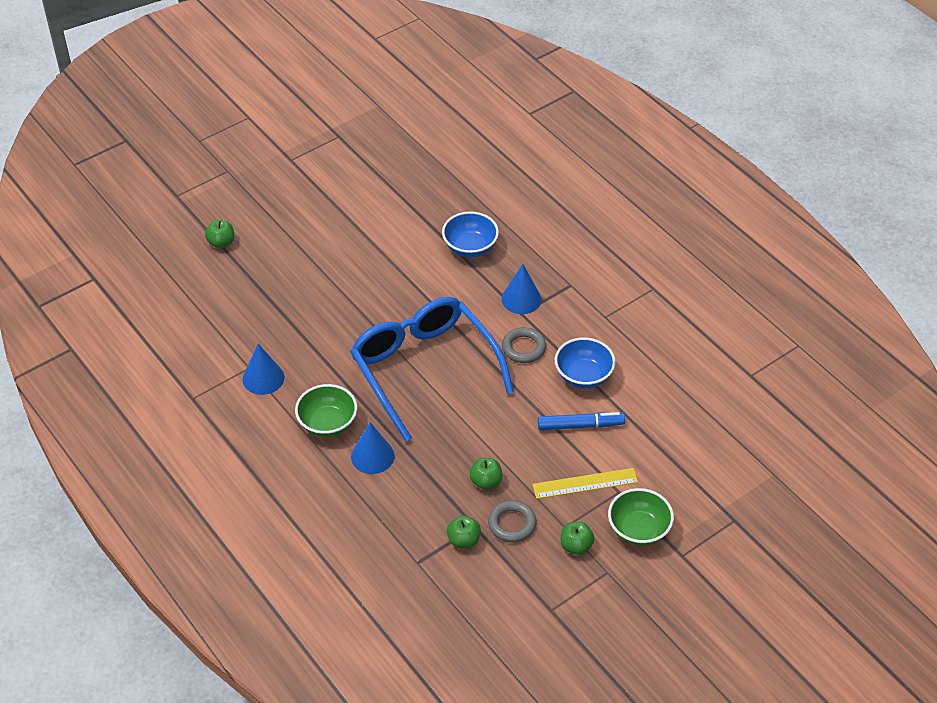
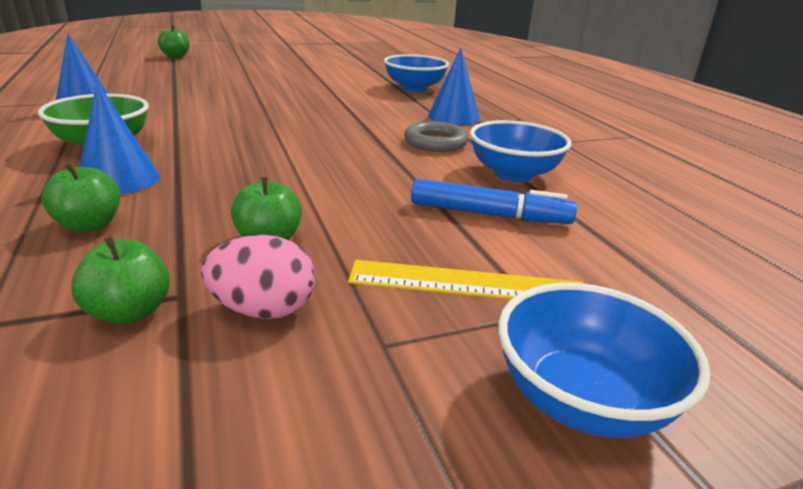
camera: 15 degrees right, 20 degrees down
blue glasses [350,297,514,442] -> none
grey ring [488,500,537,542] -> pink egg [201,235,315,319]
green apple [561,522,594,555] -> green apple moved to [42,163,120,233]
green bowl [608,488,674,546] -> blue bowl [498,283,711,438]

